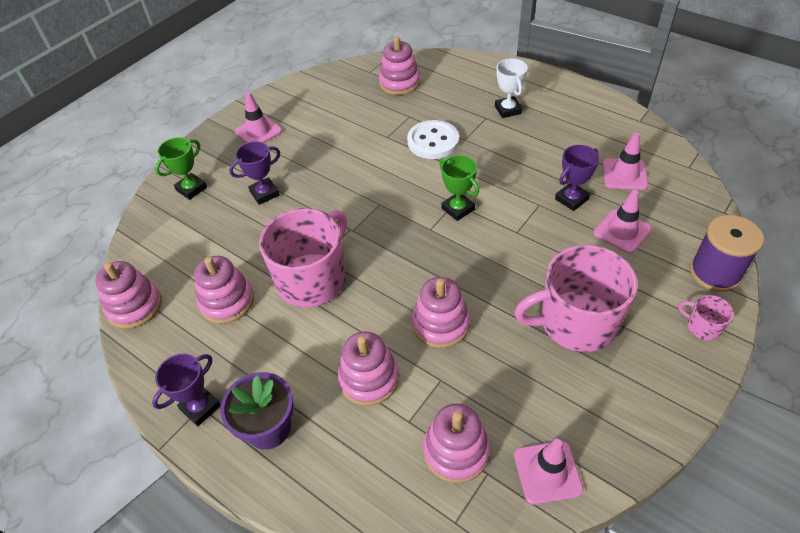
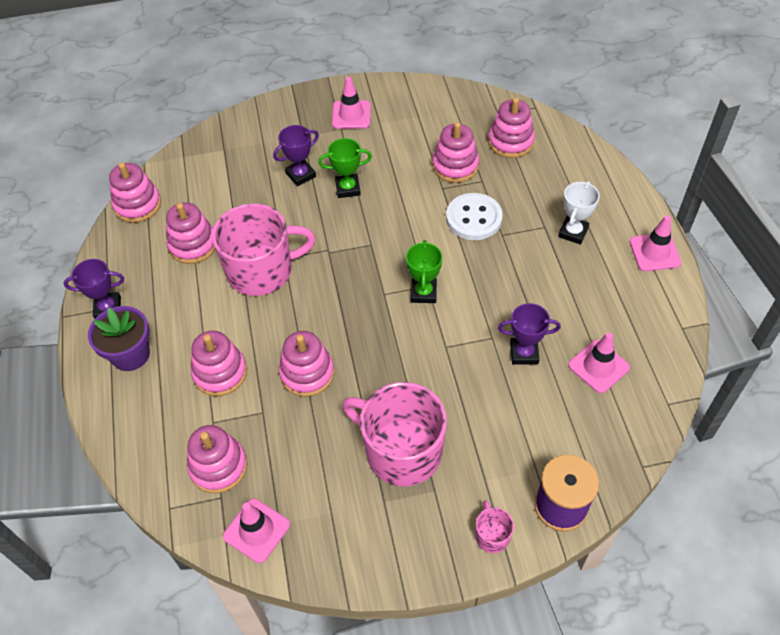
camera: 40 degrees right, 5 degrees up
green trophy [155,137,207,200] -> green trophy moved to [318,138,372,198]
purple trophy [229,141,280,205] -> purple trophy turned 45 degrees counterclockwise [273,125,319,186]
pink traffic cone [594,190,652,254] -> pink traffic cone moved to [629,215,682,271]
none -> pink stacking toy [432,122,479,183]

